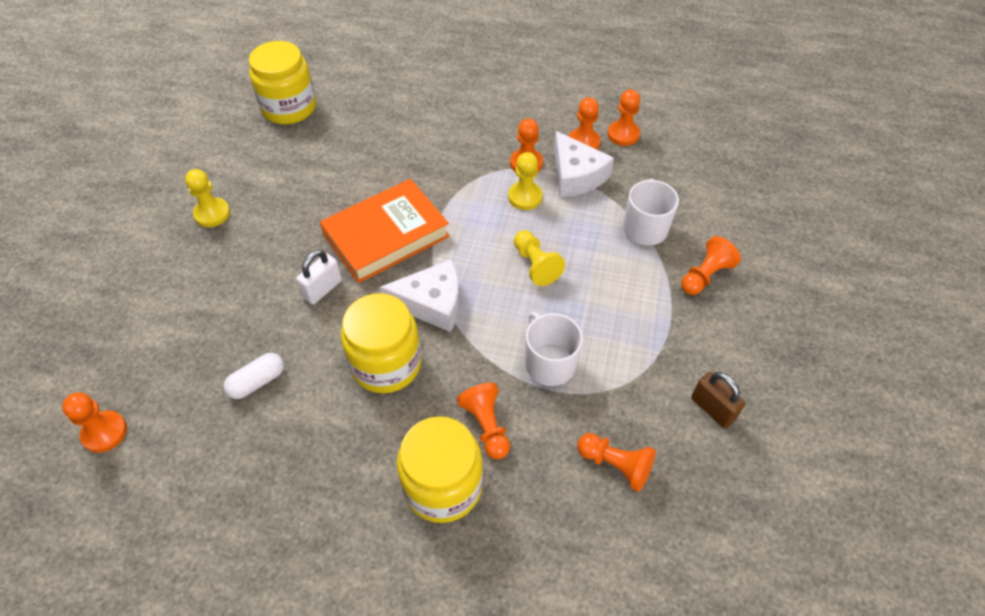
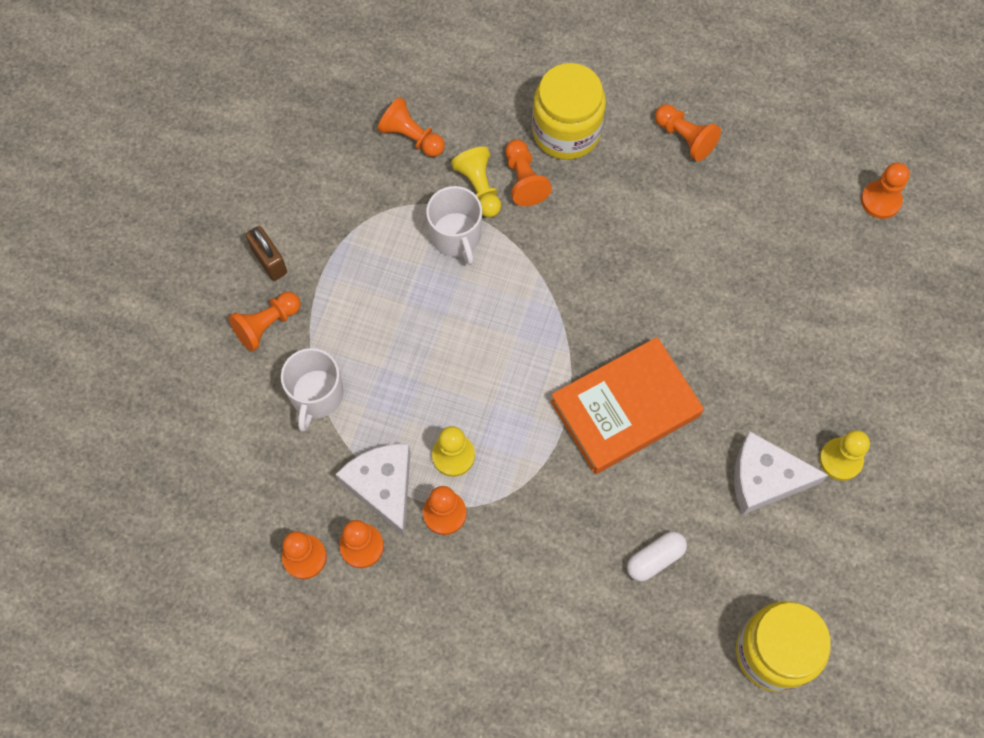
camera: 175 degrees left, 15 degrees up
white capsule [223,353,284,399] -> white capsule moved to [627,531,687,582]
white padlock [296,250,342,305] -> none
yellow jar [341,293,422,393] -> none
white cheese [380,259,460,332] -> white cheese moved to [734,431,828,515]
yellow pawn [514,230,565,286] -> yellow pawn moved to [451,147,501,217]
brown padlock [691,372,745,428] -> brown padlock moved to [246,226,287,281]
none -> orange pawn [655,104,721,161]

